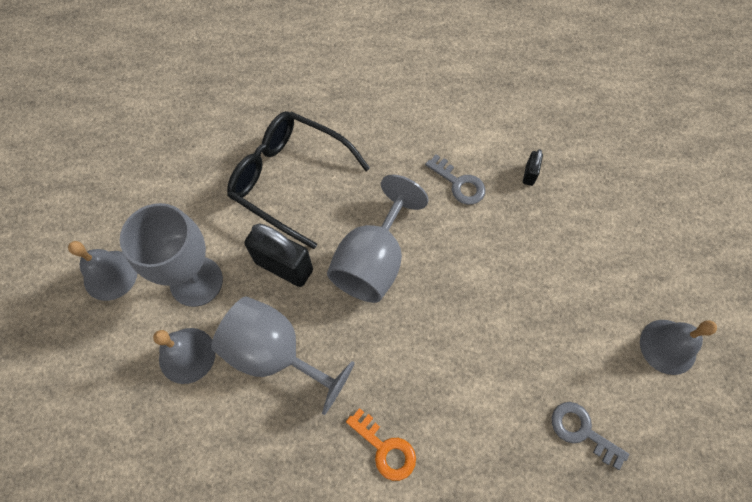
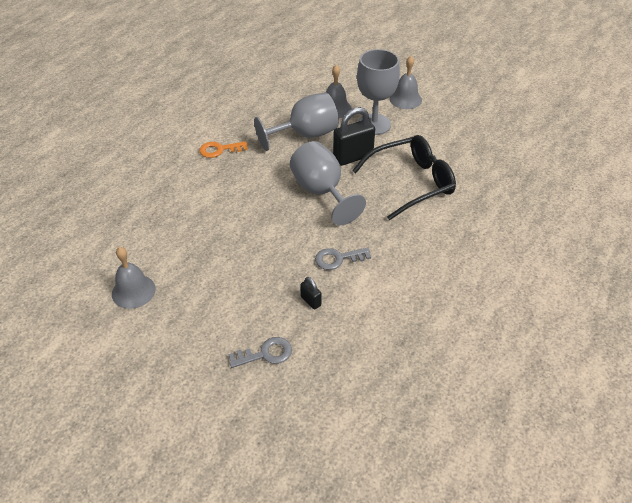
camera: 125 degrees right, 20 degrees down
grey key [552,402,629,470] -> grey key moved to [228,337,292,368]

